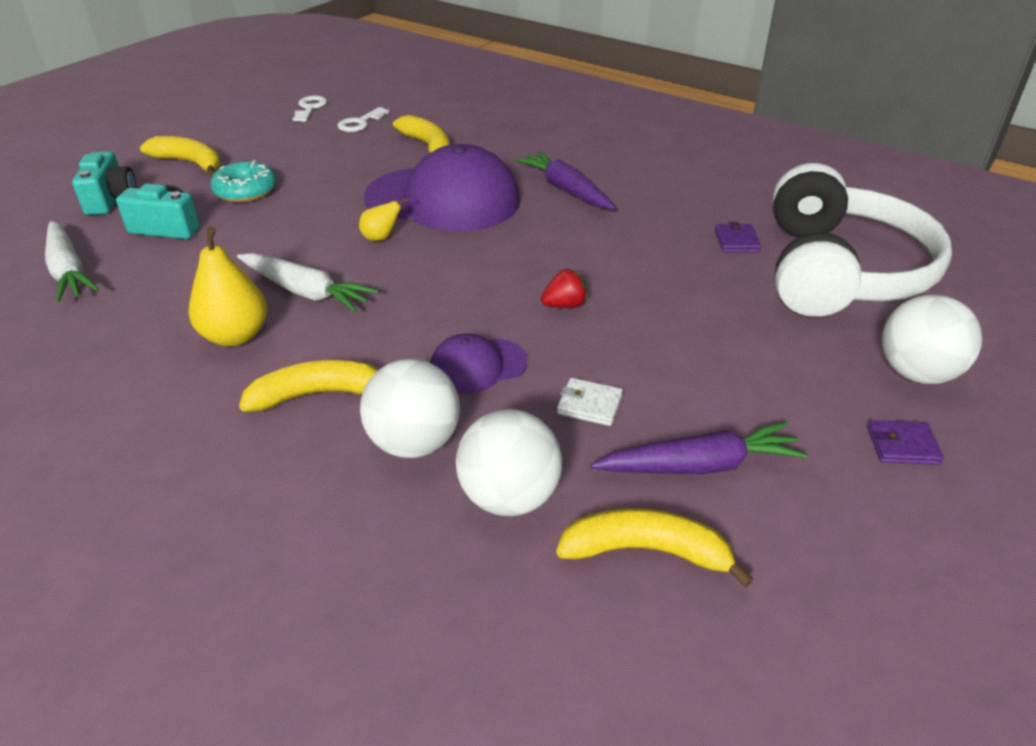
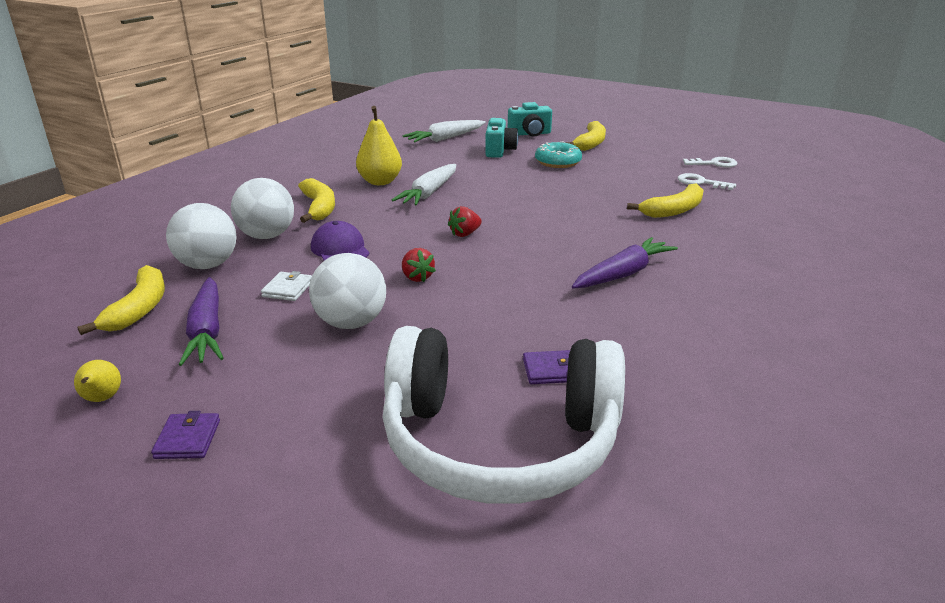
camera: 85 degrees right, 10 degrees down
yellow pear [359,198,409,241] -> yellow pear moved to [74,360,121,402]
purple cap [364,144,520,232] -> none
white ball [882,294,982,384] -> white ball moved to [309,253,386,329]
none -> red strawberry [448,206,482,237]

